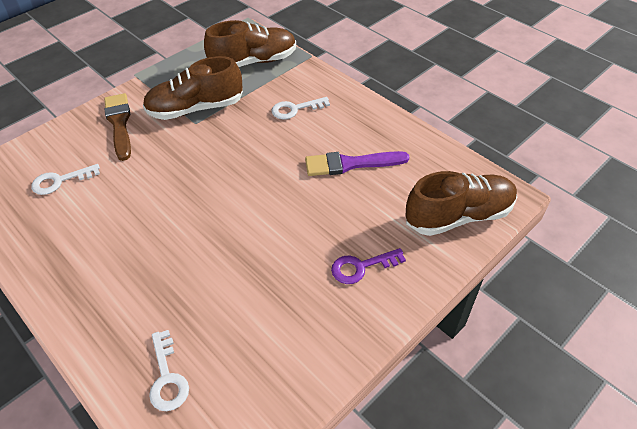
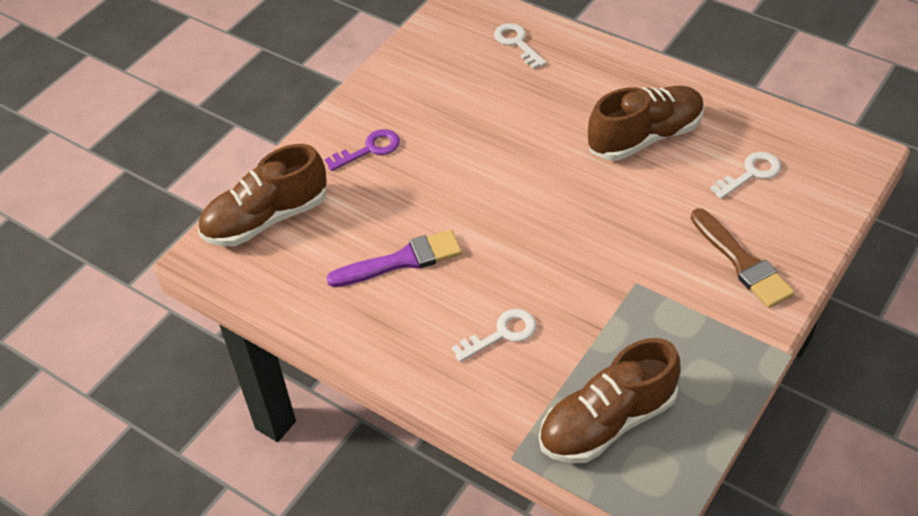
camera: 170 degrees right, 0 degrees up
brown shoe [143,56,243,120] -> brown shoe moved to [588,86,705,161]

